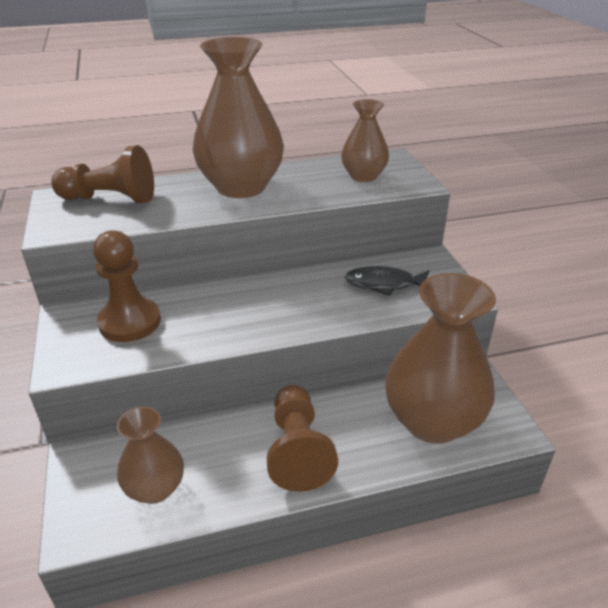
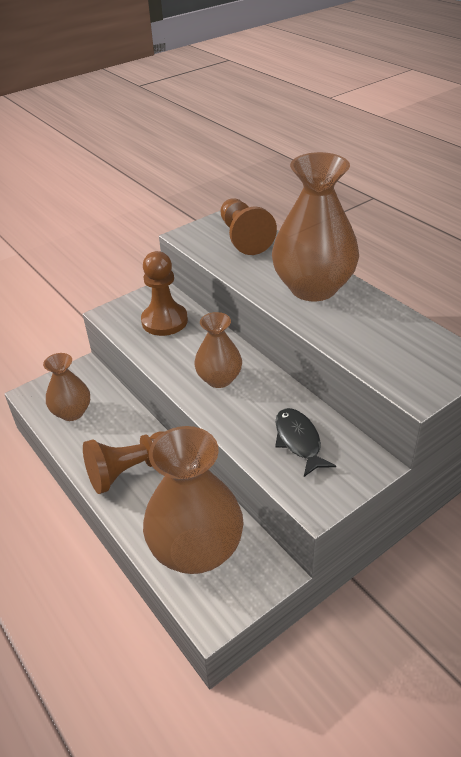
camera: 70 degrees right, 5 degrees up
brown vase [341,99,389,182] -> brown vase moved to [194,312,242,388]

